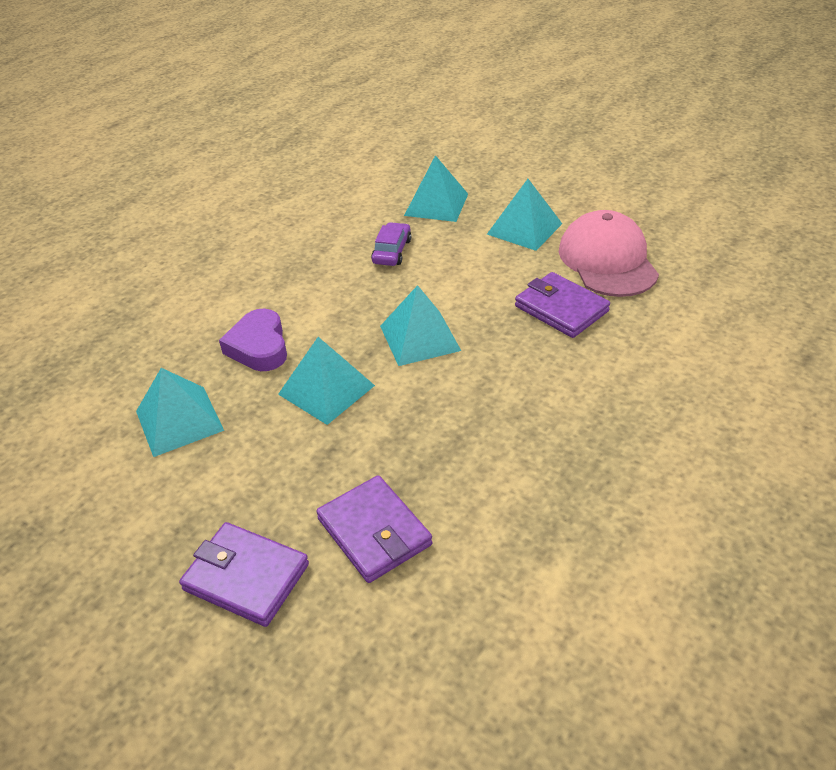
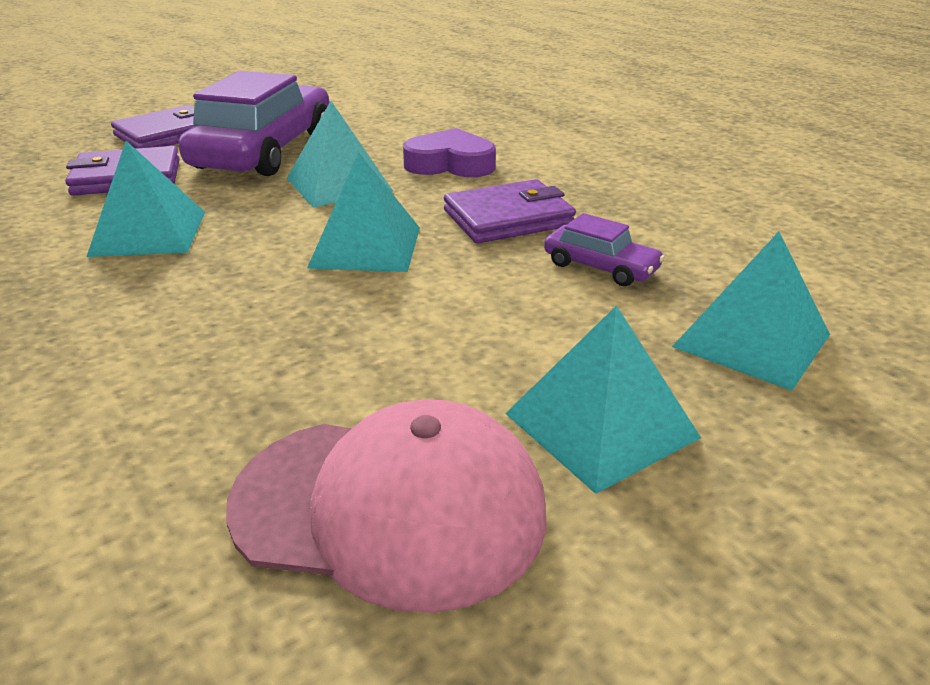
camera: 110 degrees right, 10 degrees down
turquoise pyramid [136,368,224,457] -> turquoise pyramid moved to [86,141,205,257]
purple wallet [515,272,610,338] -> purple wallet moved to [444,179,576,243]
none -> purple car [179,71,329,176]

